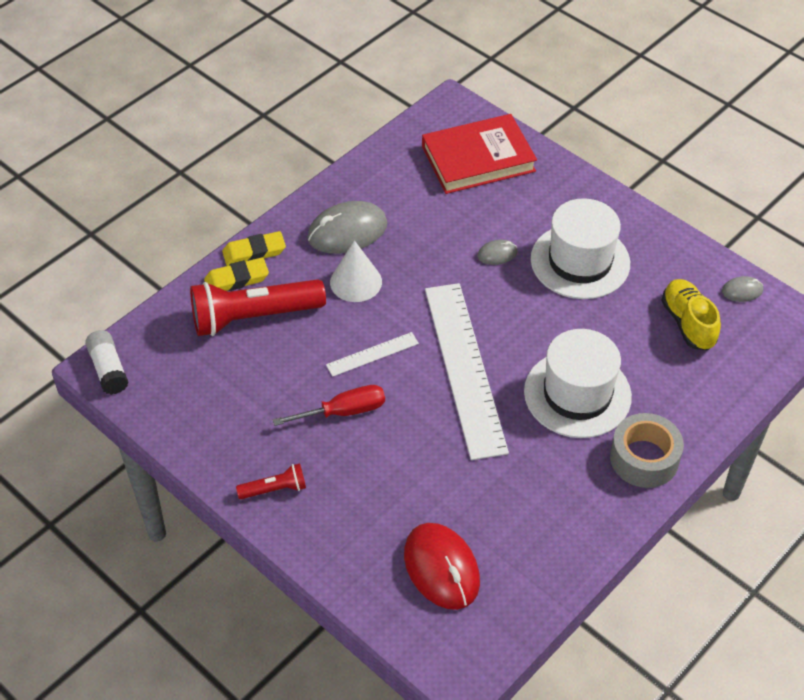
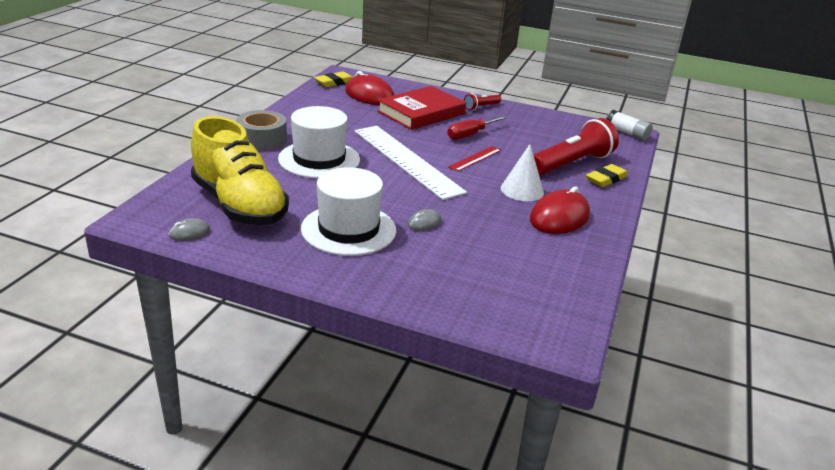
camera: 155 degrees right, 20 degrees down
yellow eraser [222,231,286,266] -> yellow eraser moved to [314,71,352,87]
grey mouse [307,201,388,254] -> red mouse [529,186,590,234]
white ruler [326,332,419,377] -> red ruler [448,146,501,171]
red book [422,114,537,194] -> red book moved to [377,86,466,130]
yellow shoe [661,279,721,350] -> yellow shoe [191,116,289,225], size x1.80

